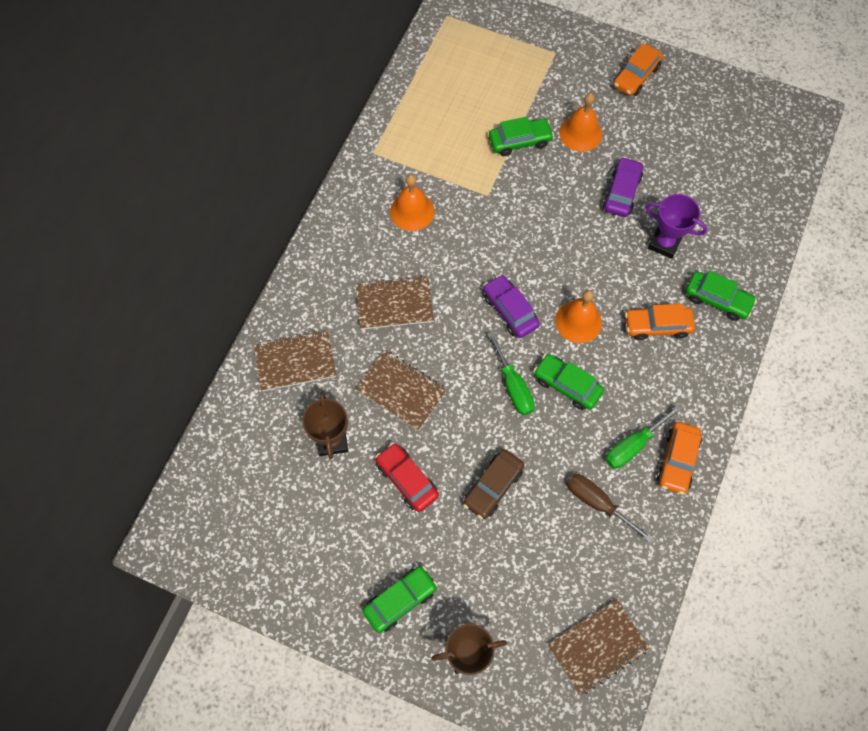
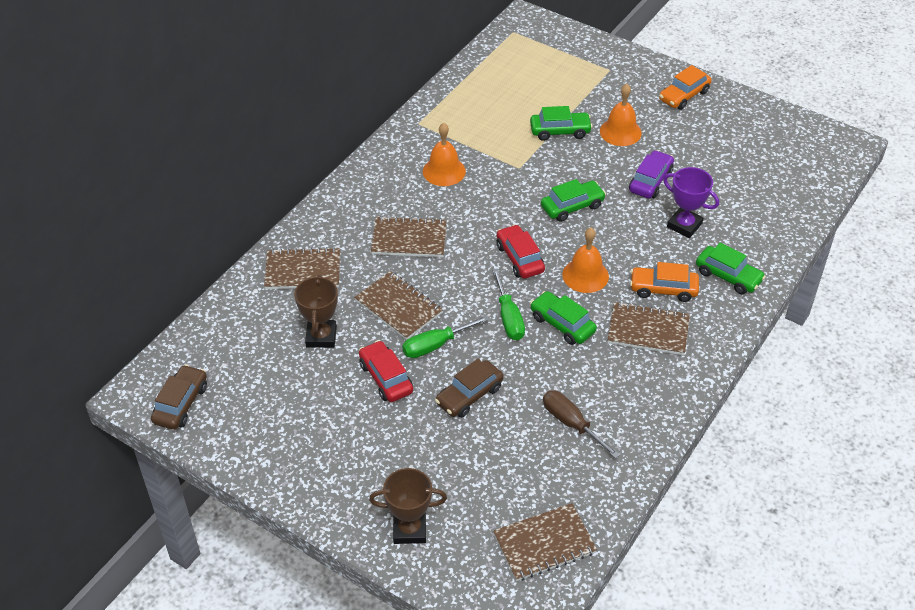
camera: 10 degrees right, 20 degrees down
green car [362,566,438,633] -> green car moved to [541,179,606,222]
purple car [483,275,540,338] -> red car [497,224,545,279]
green screwdriver [606,405,682,469] -> green screwdriver moved to [402,315,490,358]
orange car [657,422,702,495] -> none
none -> brown car [151,365,207,430]
none -> brown notebook [607,302,690,355]

